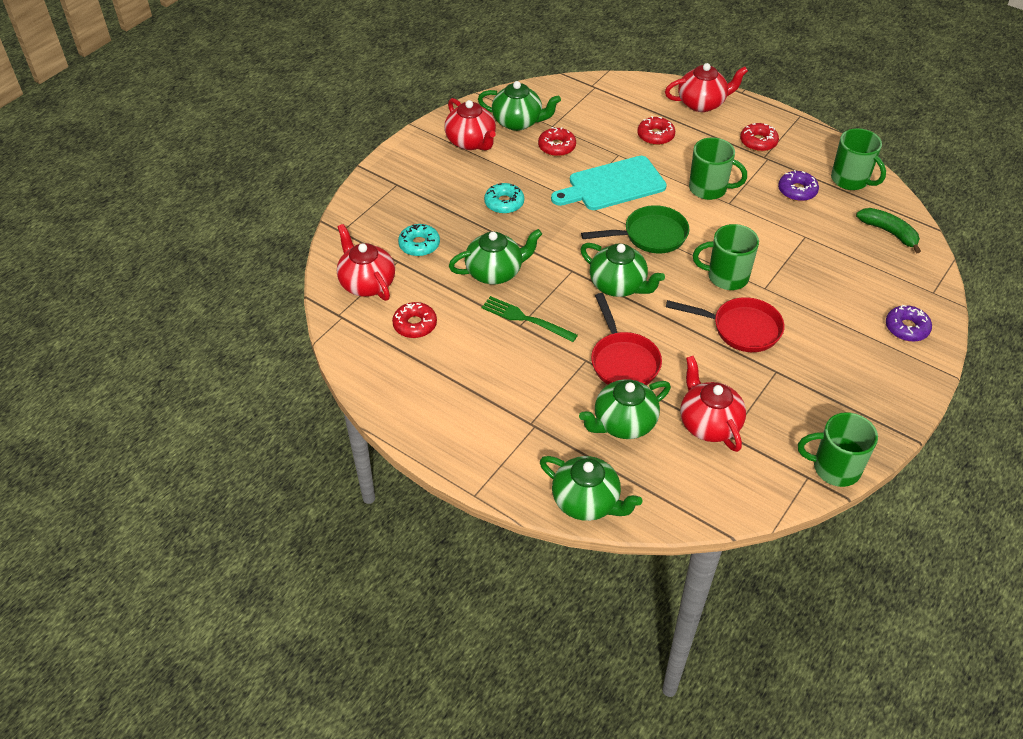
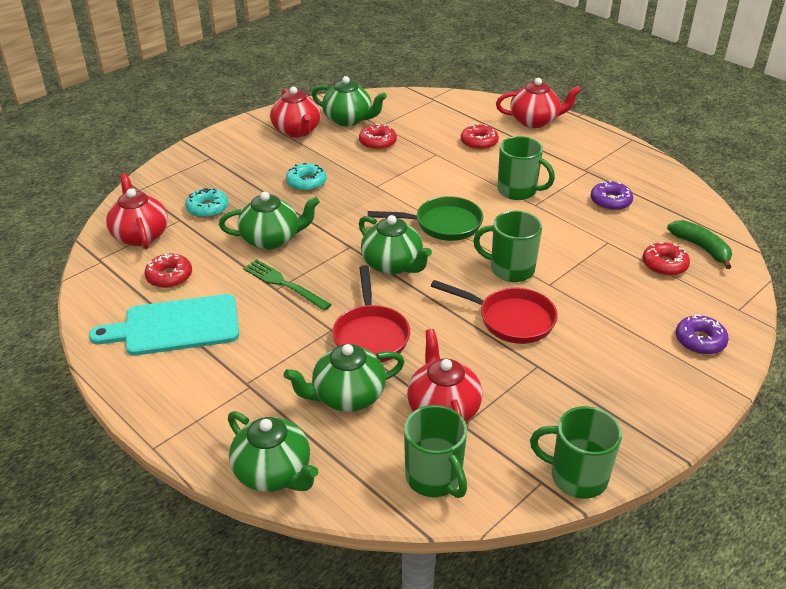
camera: 10 degrees right, 10 degrees down
turquoise cutting board [551,156,667,210] -> turquoise cutting board moved to [89,294,239,356]
red donut [740,123,779,152] -> red donut moved to [642,242,690,276]
green mug [831,128,886,190] -> green mug moved to [404,405,467,498]

